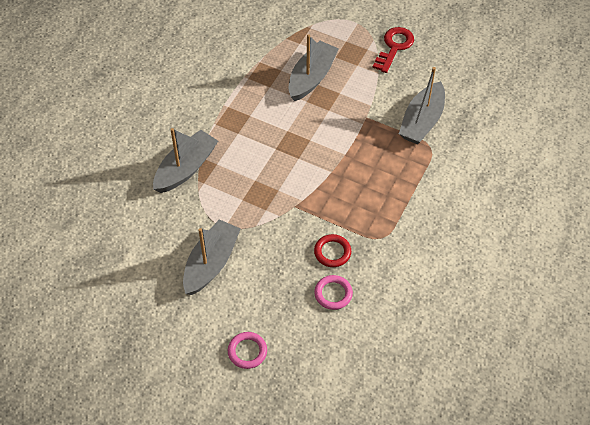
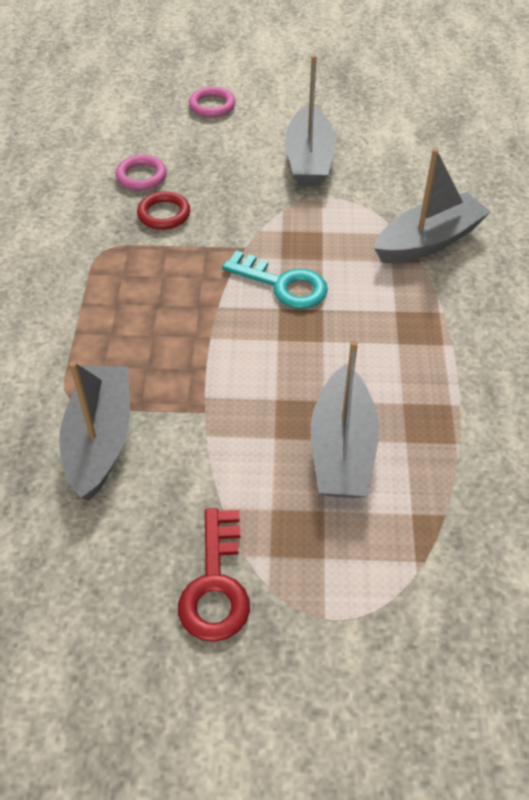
camera: 155 degrees right, 5 degrees down
grey boat [153,128,218,193] -> grey boat turned 135 degrees counterclockwise [374,148,491,263]
none -> turquoise key [222,251,328,309]

